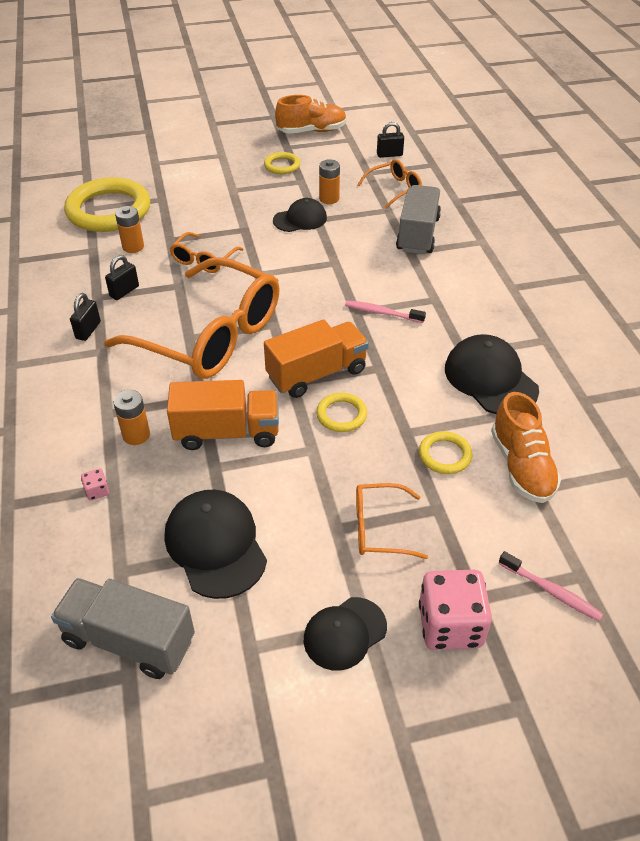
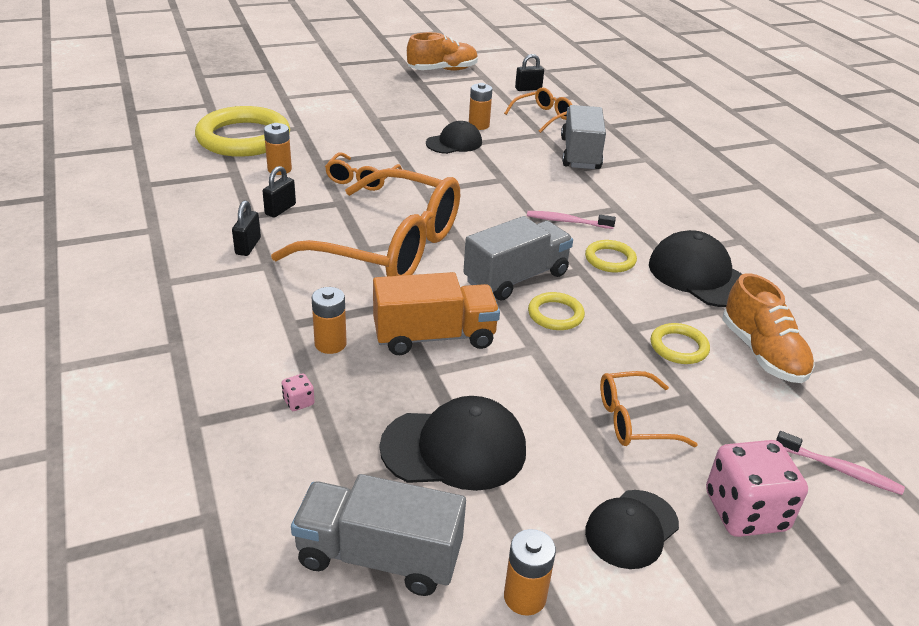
camera: 10 degrees left, 10 degrees down
black cap [165,490,267,599] -> black cap turned 120 degrees clockwise [380,396,526,491]
yellow ring [264,152,300,174] -> yellow ring moved to [585,240,637,273]
orange truck [264,319,369,398] -> grey truck [463,216,573,301]
none -> orange battery [504,529,556,616]

